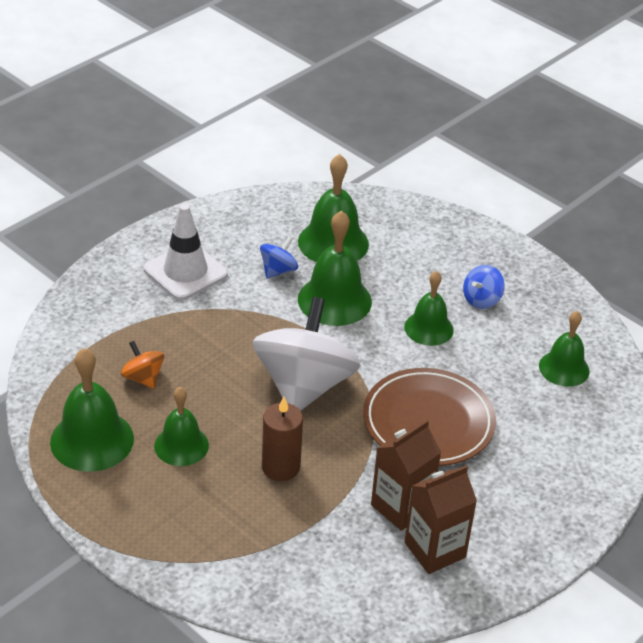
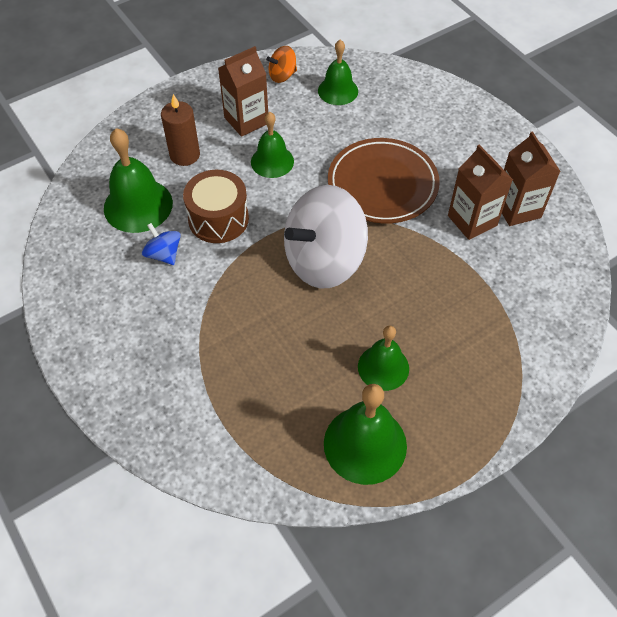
camera: 75 degrees left, 15 degrees up
orange spinning top [121,341,164,389] -> orange spinning top moved to [266,46,297,83]
white traffic cone [143,204,228,300] -> none
white spinning top [252,297,361,411] -> white spinning top turned 60 degrees counterclockwise [284,185,368,288]
brown candle [262,397,303,481] -> brown candle moved to [161,94,200,166]
green bell [298,211,372,326] -> brown drum [183,170,249,243]
blue spinning top [463,265,504,309] -> brown carton [218,46,268,137]

